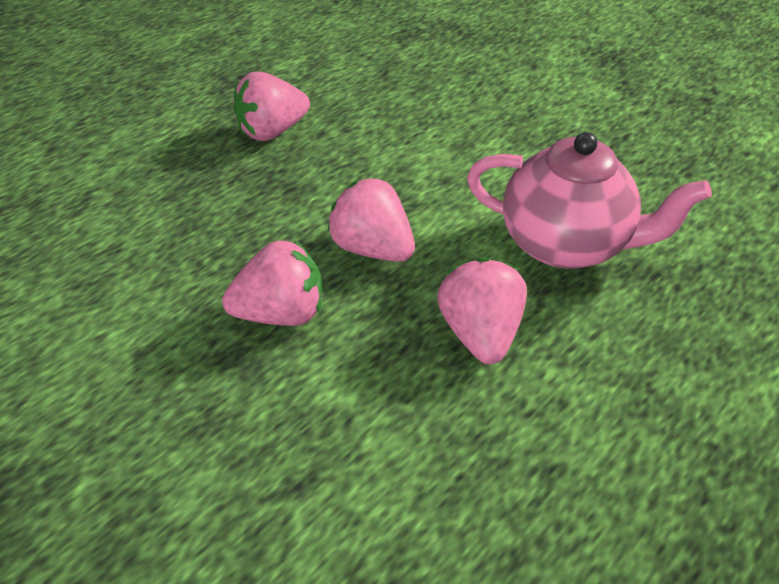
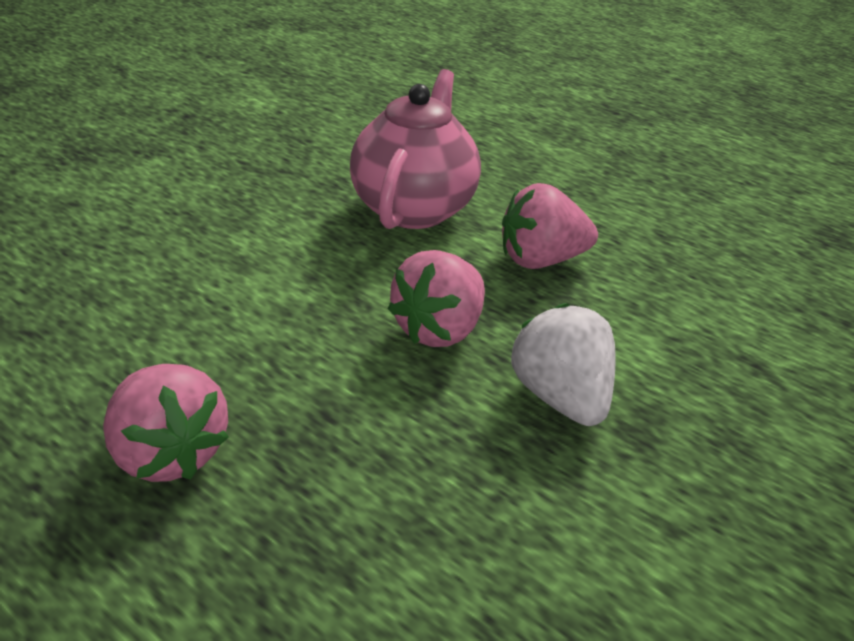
camera: 100 degrees left, 10 degrees down
pink strawberry [222,240,322,326] -> white strawberry [511,303,615,426]

